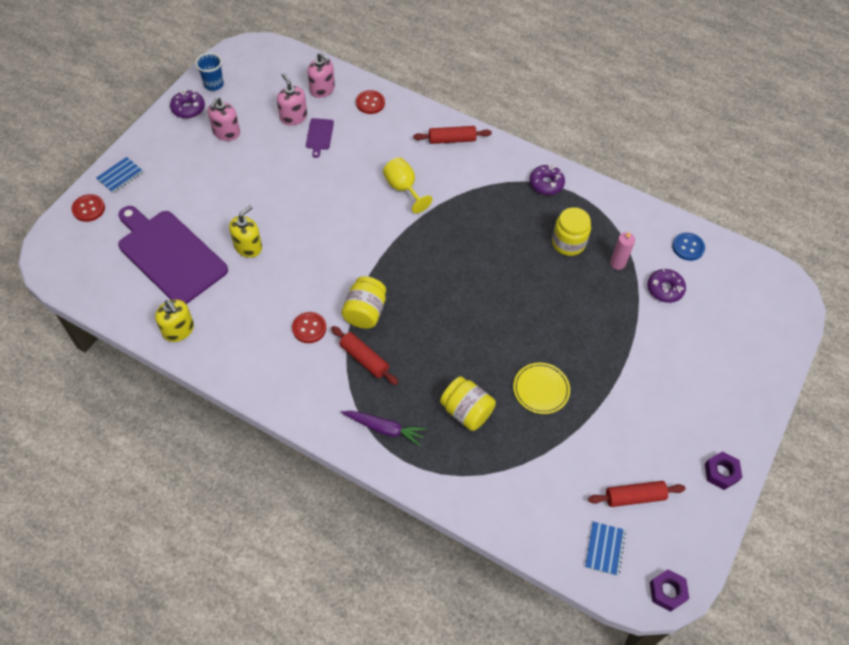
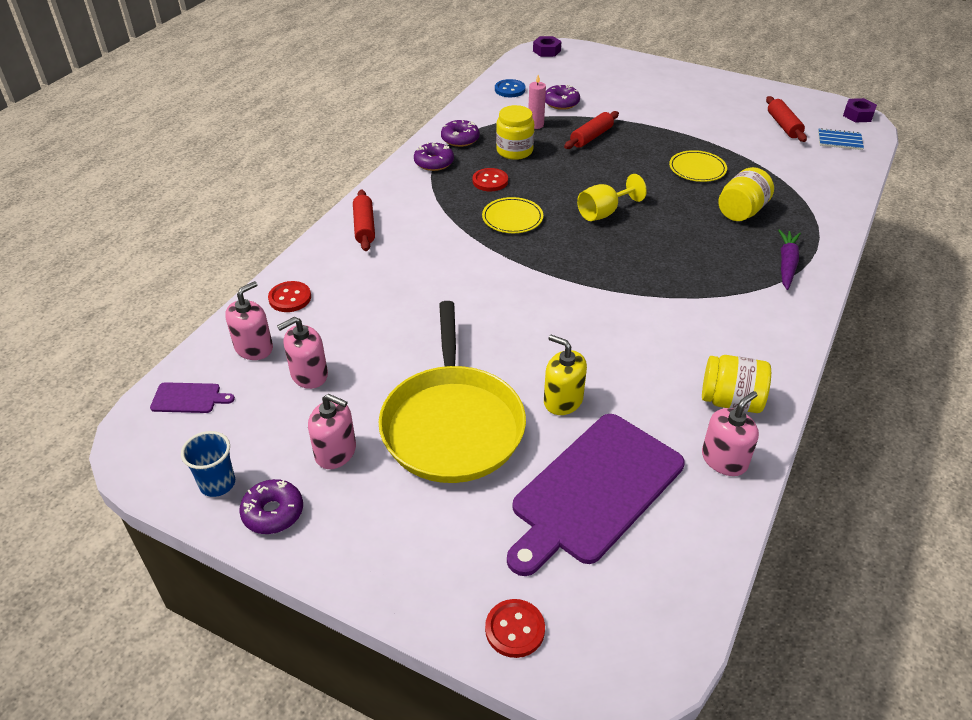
camera: 90 degrees left, 15 degrees down
blue notebook [96,157,144,194] -> none
yellow soap dispenser [155,299,194,342] -> pink soap dispenser [702,391,759,476]
red button [292,312,326,343] -> red button moved to [473,168,508,191]
purple cutting board [306,118,334,158] -> purple cutting board moved to [150,382,235,413]
red rolling pin [331,326,398,385] -> red rolling pin moved to [564,111,619,149]
yellow jar [342,276,386,329] -> yellow jar moved to [702,355,771,413]
yellow goblet [383,157,433,213] -> yellow goblet moved to [577,174,647,221]
purple nut [705,451,742,490] -> purple nut moved to [533,36,561,57]
none -> yellow pan [379,301,526,483]
none -> purple donut [441,120,480,147]
none -> yellow plate [482,197,543,233]

